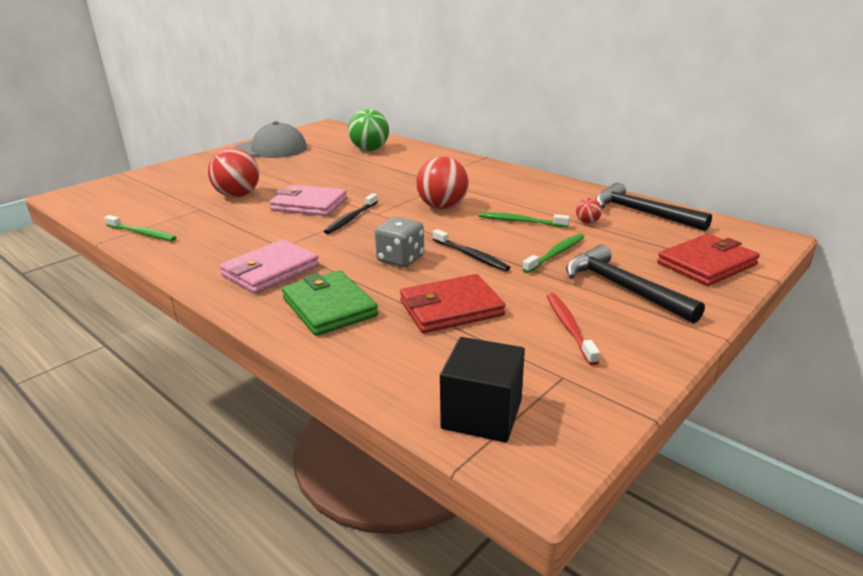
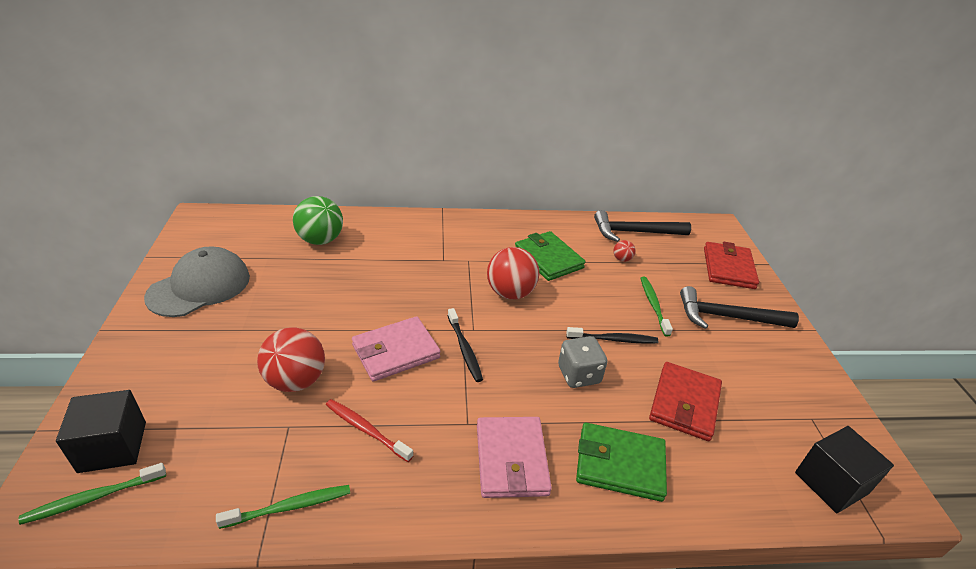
camera: 50 degrees left, 10 degrees up
green toothbrush [478,212,570,227] -> green toothbrush moved to [18,463,166,525]
red toothbrush [547,293,600,365] -> red toothbrush moved to [326,399,413,462]
none -> black cube [56,390,146,473]
none -> green wallet [515,231,586,281]

